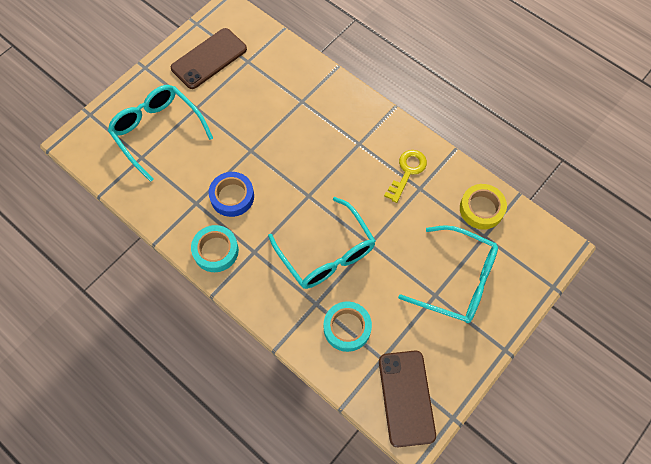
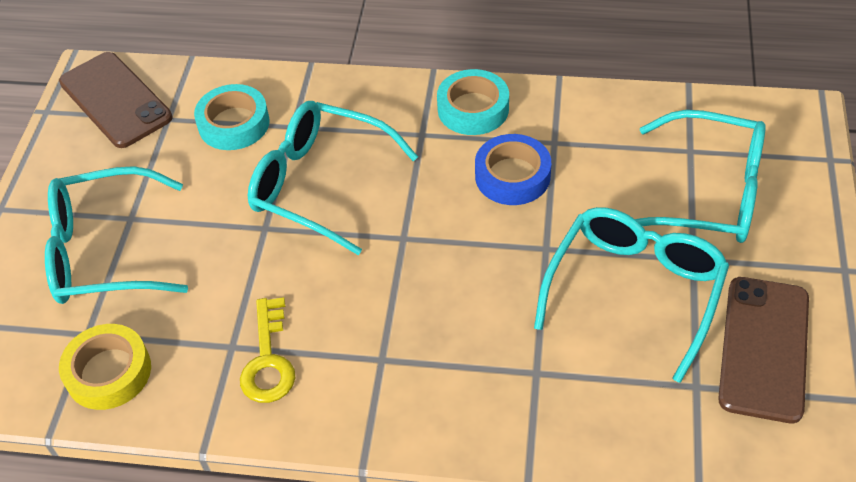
camera: 150 degrees right, 15 degrees down
none -> turquoise glasses [534,207,729,383]

